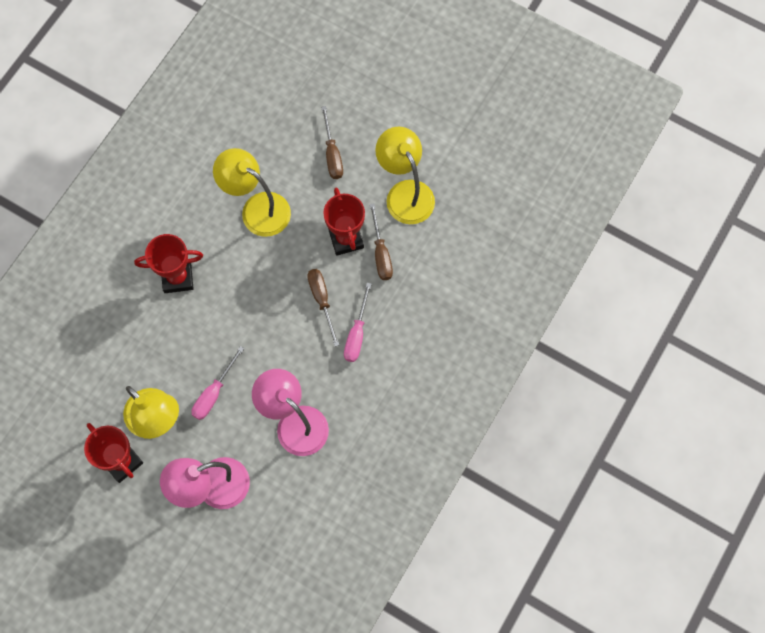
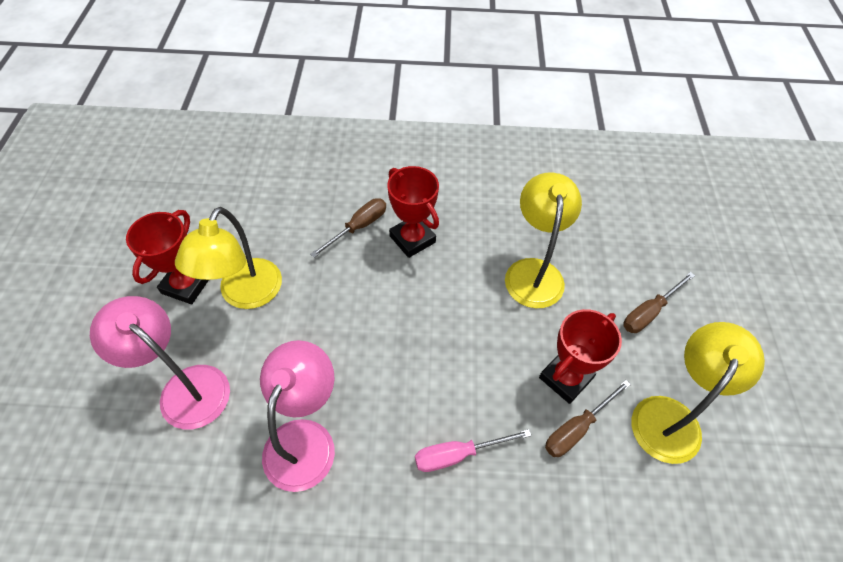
camera: 60 degrees right, 15 degrees down
pink screwdriver [192,346,245,420] -> none
brown screwdriver [307,269,339,347] -> brown screwdriver moved to [310,198,386,258]

